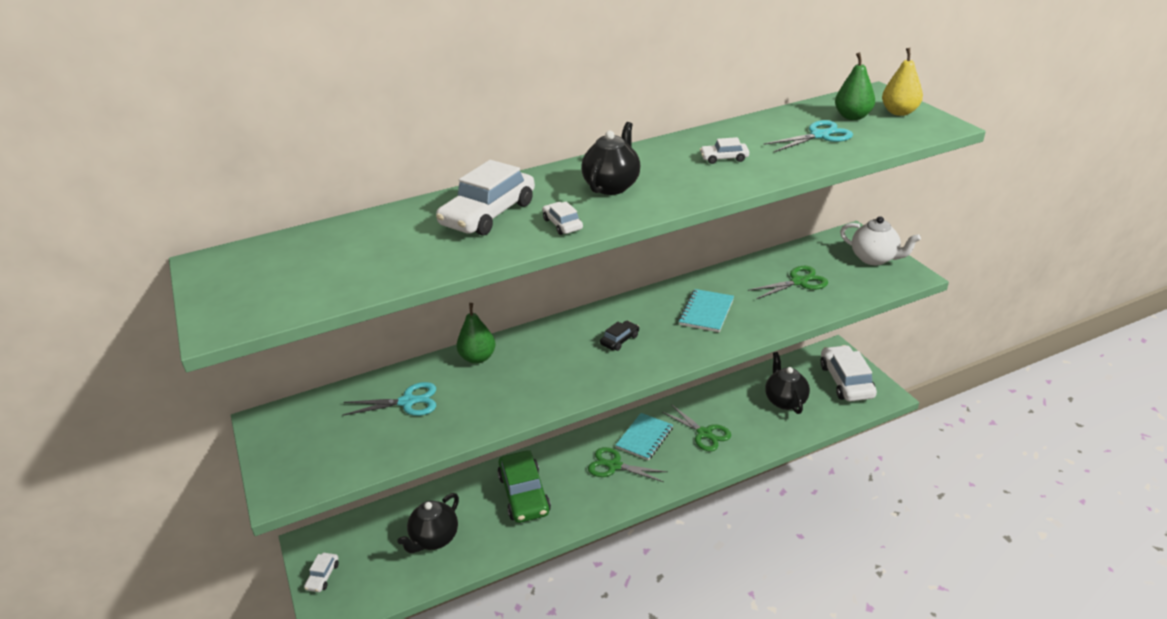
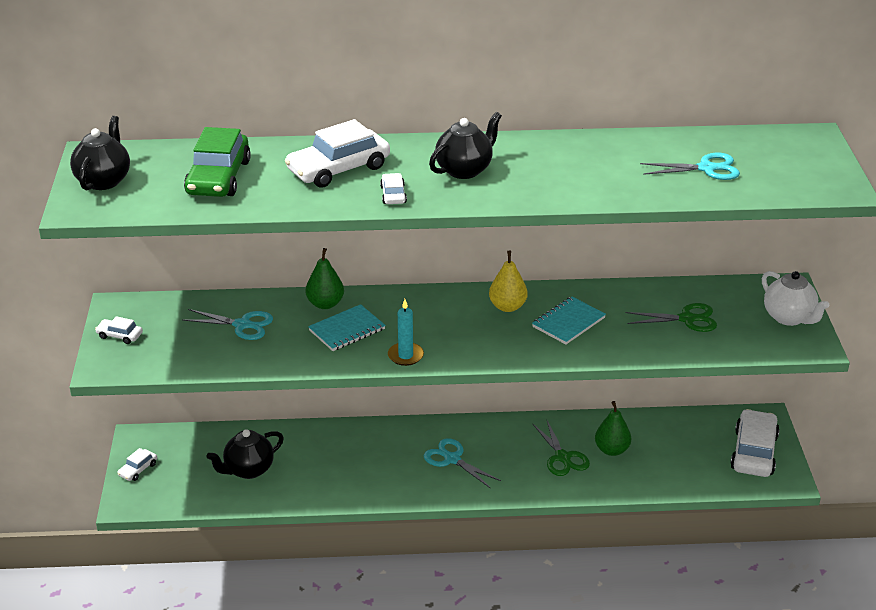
camera: 20 degrees right, 0 degrees up
green car [497,451,551,523] -> green car moved to [184,127,251,197]
green scissors [588,447,667,482] -> turquoise scissors [424,438,501,489]
black car [600,321,639,351] -> none
turquoise notebook [616,413,673,460] -> turquoise notebook moved to [308,304,385,351]
white car [700,137,749,164] -> white car moved to [95,316,143,344]
black teapot [765,352,810,414] -> black teapot moved to [70,116,130,190]
green pear [835,52,875,120] -> green pear moved to [595,401,631,456]
yellow pear [882,48,923,116] -> yellow pear moved to [489,251,528,312]
none -> turquoise candle [388,299,424,366]

